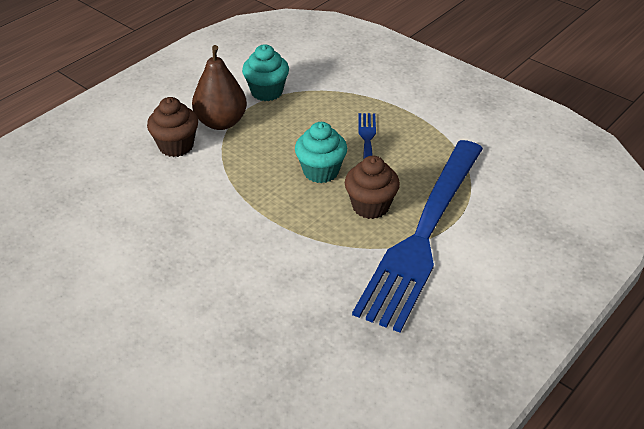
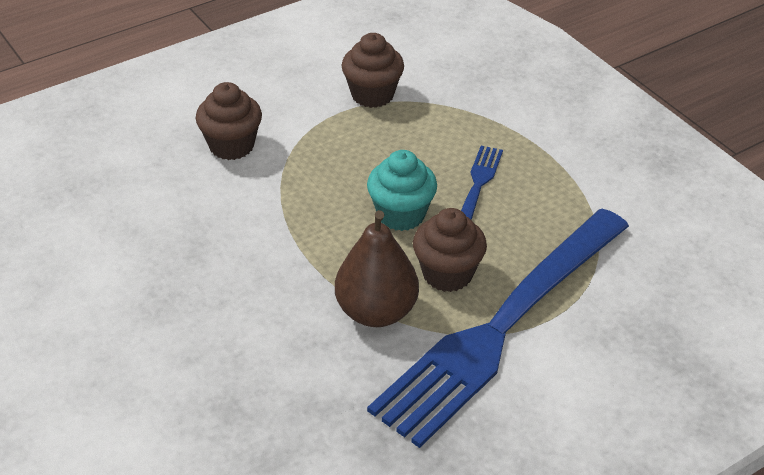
camera: 15 degrees right, 0 degrees up
brown pear [192,45,247,130] -> brown pear moved to [335,210,419,327]
turquoise cupcake [242,44,289,101] -> brown cupcake [341,33,404,108]

